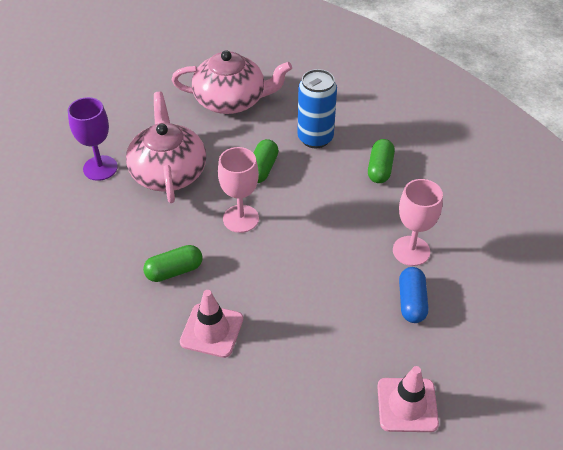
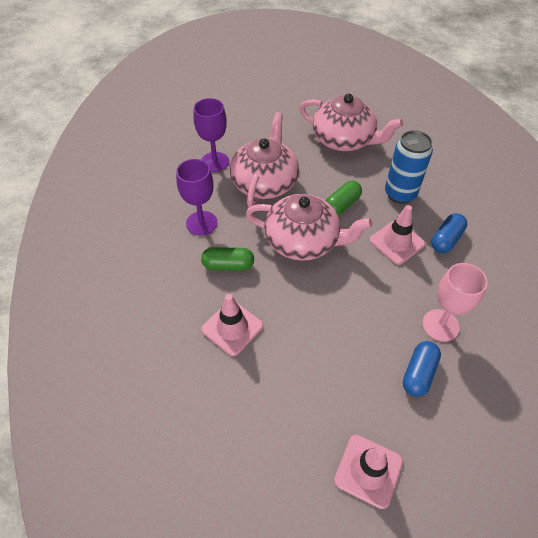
camera: 25 degrees right, 5 degrees up
pink goblet [218,147,259,233] -> pink teapot [246,194,373,261]
green capsule [368,139,395,183] -> blue capsule [431,213,467,253]
none -> purple goblet [176,159,217,236]
none -> pink traffic cone [369,205,425,265]

